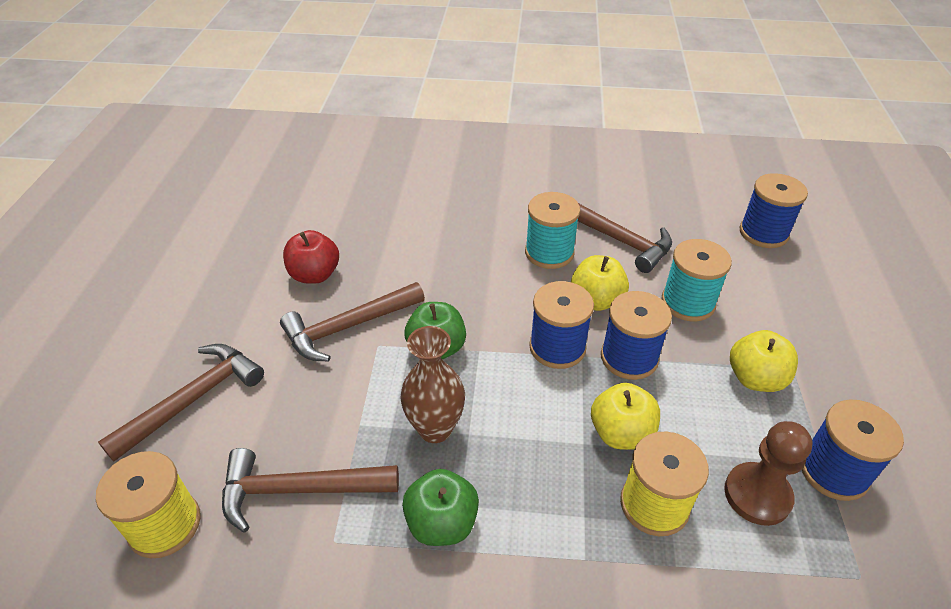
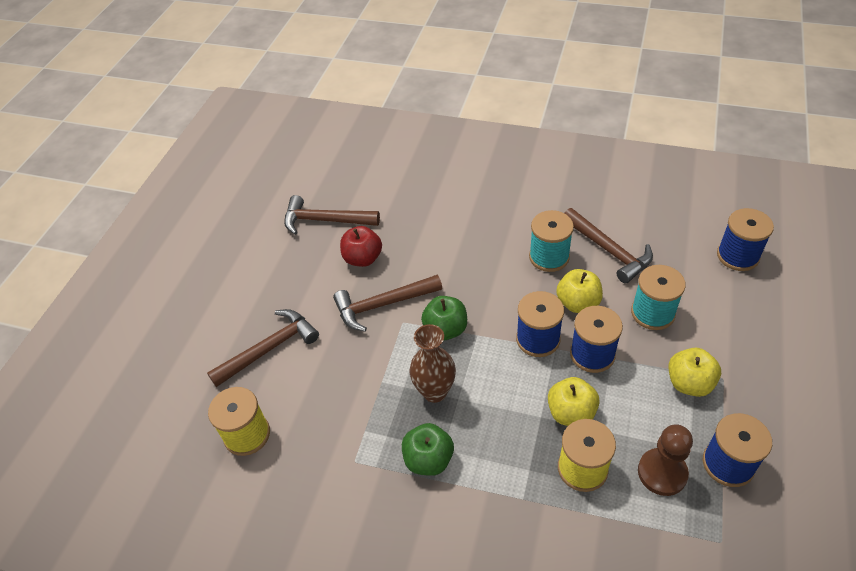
camera: 15 degrees right, 5 degrees up
brown hammer [222,448,399,532] -> brown hammer moved to [284,195,380,235]

